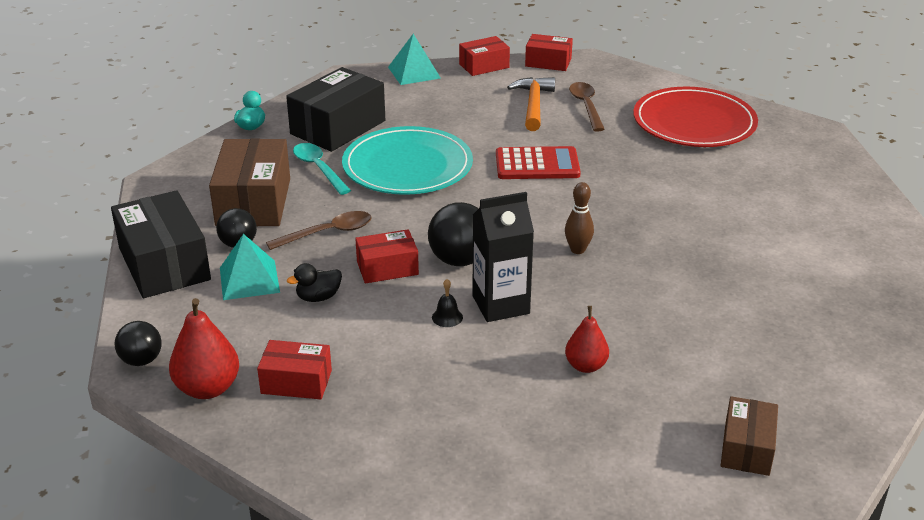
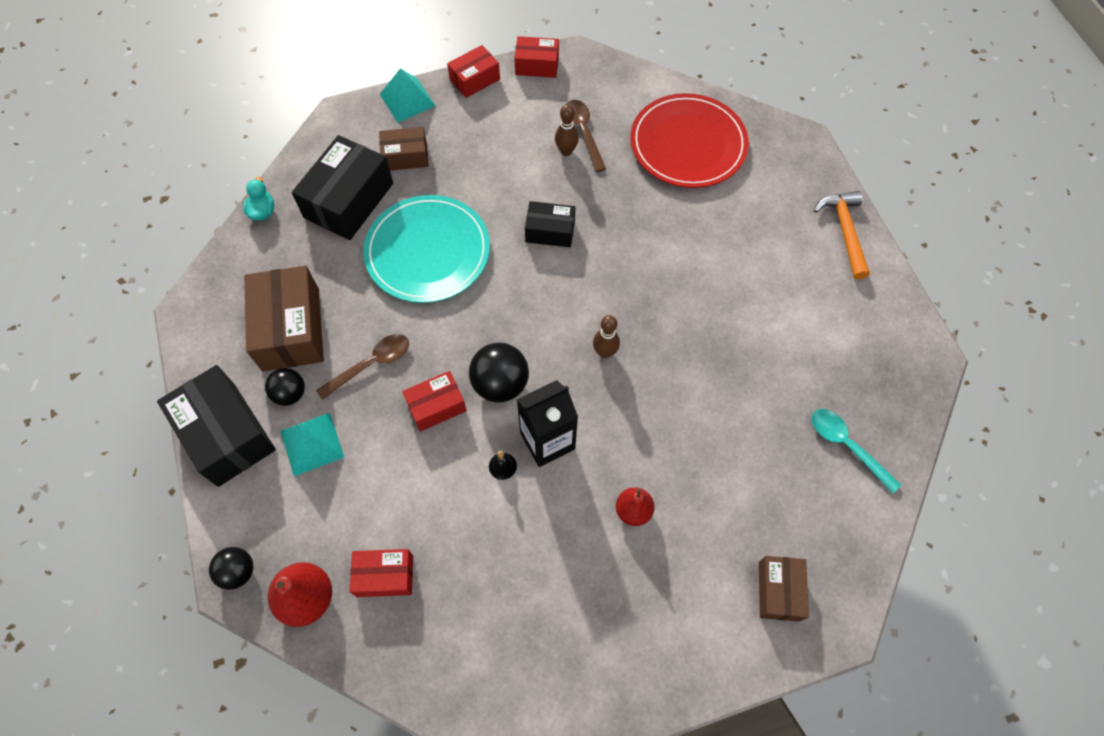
camera: 10 degrees left, 30 degrees up
black duck [287,263,342,302] -> none
turquoise spoon [293,143,351,195] -> turquoise spoon moved to [811,409,901,493]
red calculator [496,146,581,179] -> black box [525,201,575,247]
orange hammer [507,77,555,131] -> orange hammer moved to [814,191,870,279]
none -> brown box [379,127,429,171]
none -> brown bowling pin [555,104,579,156]

